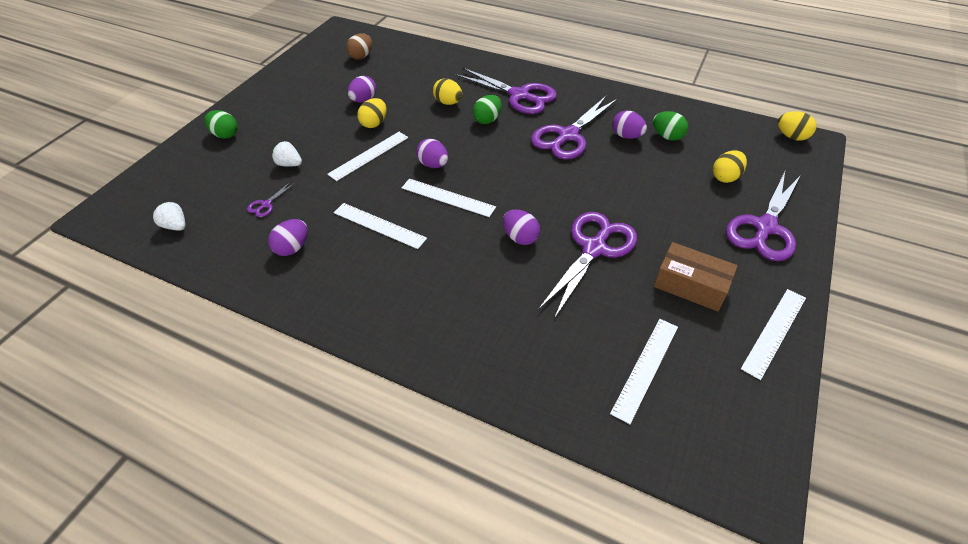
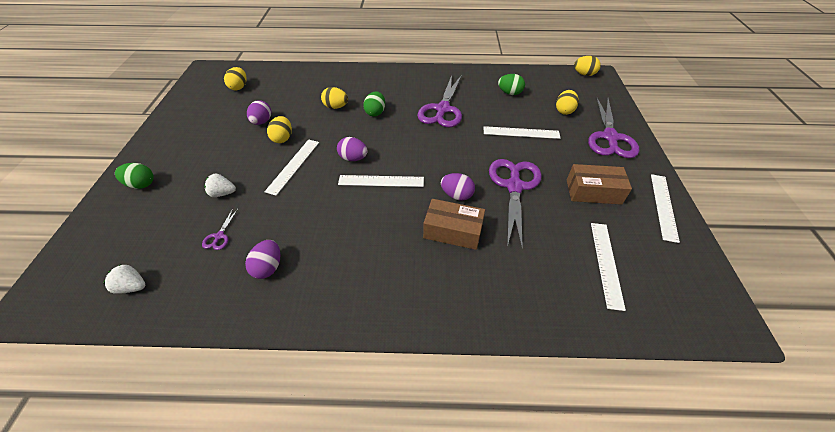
camera: 25 degrees left, 0 degrees up
white ruler [334,203,427,249] -> white ruler moved to [484,126,561,139]
brown egg [346,33,372,60] -> yellow egg [224,67,247,91]
purple scissors [455,68,557,114] -> none
purple egg [612,111,647,139] -> none
none -> brown box [423,199,485,250]

